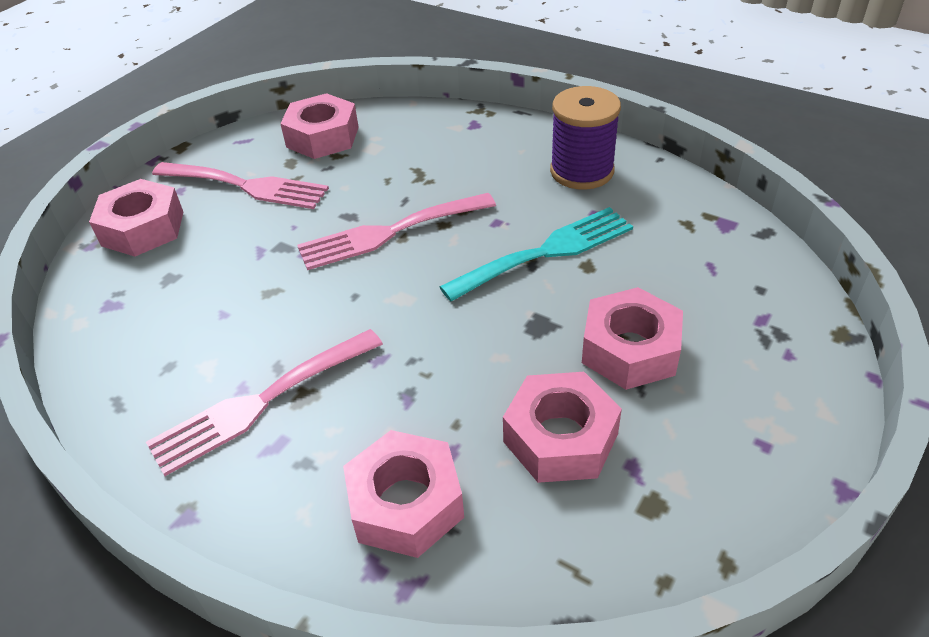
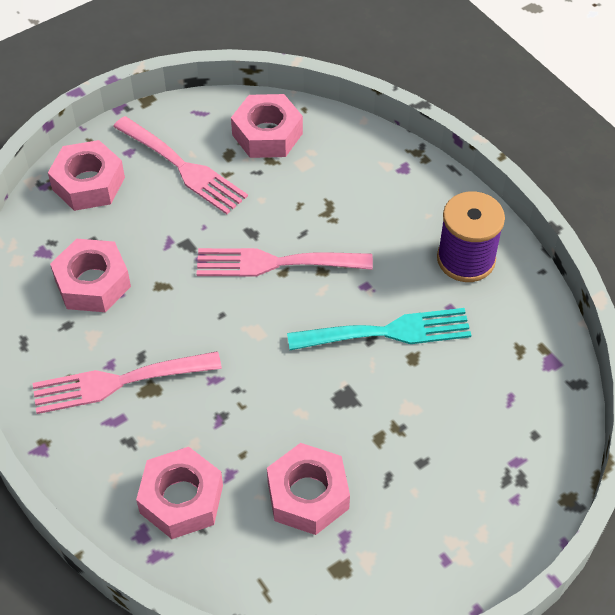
camera: 20 degrees right, 10 degrees up
pink nut [582,287,683,390] -> pink nut moved to [50,239,131,312]

